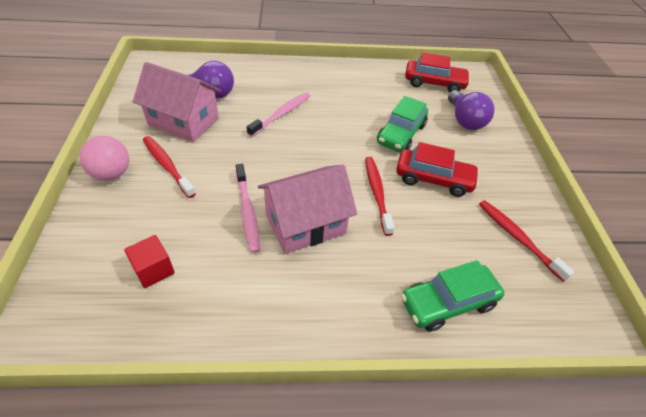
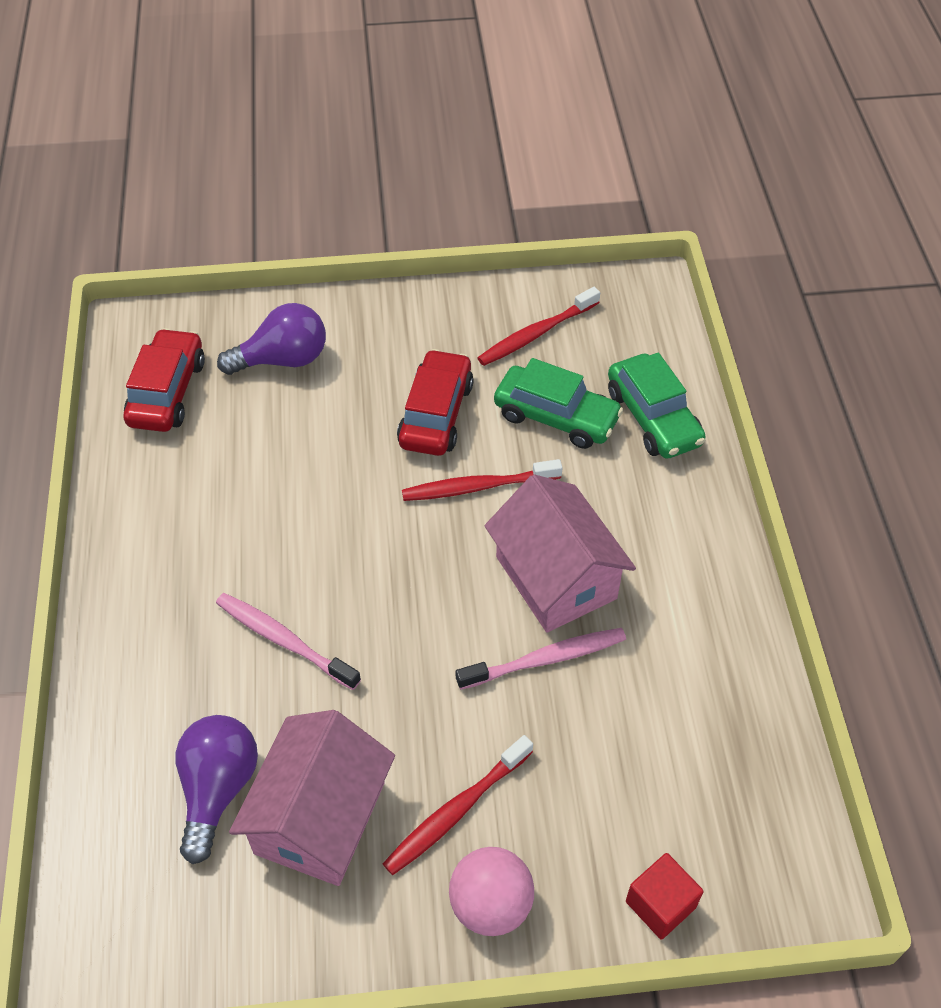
camera: 90 degrees left, 5 degrees up
red cube [124,235,175,288] -> red cube moved to [626,853,704,939]
green car [377,96,428,152] -> green car moved to [494,358,623,449]

